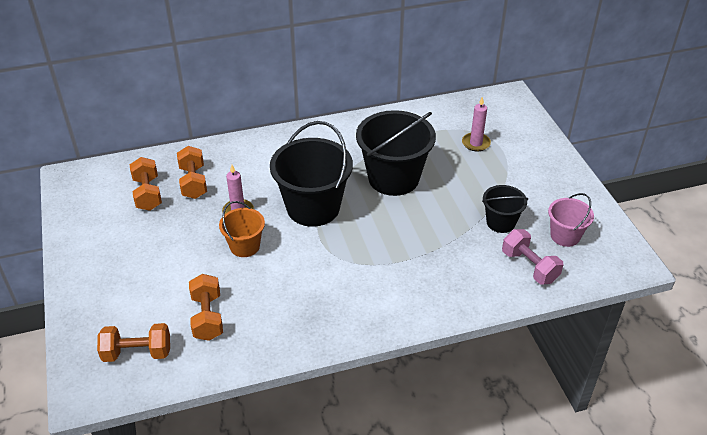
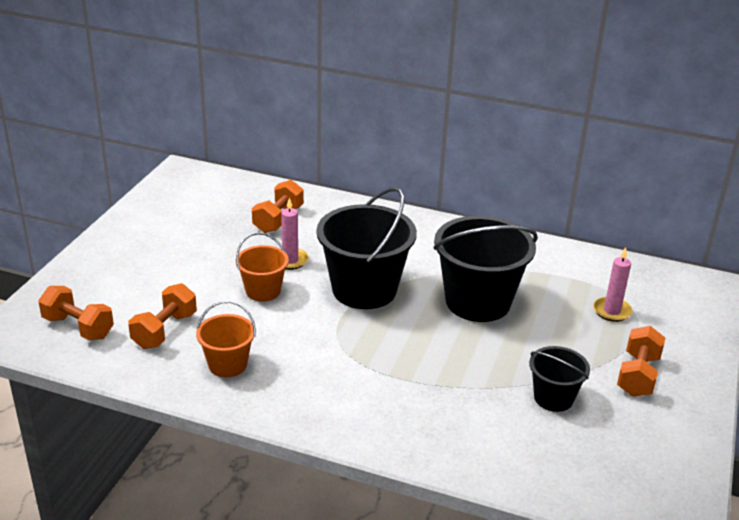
camera: 35 degrees right, 10 degrees down
orange dumbbell [130,157,162,211] -> orange dumbbell moved to [617,326,665,397]
pink dumbbell [502,229,563,284] -> none
pink bucket [548,193,594,247] -> none
none -> orange bucket [196,301,256,377]

